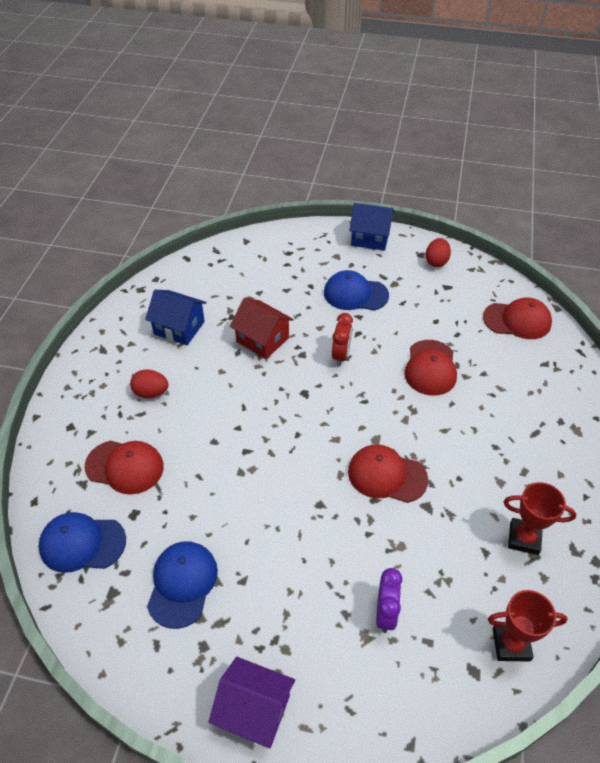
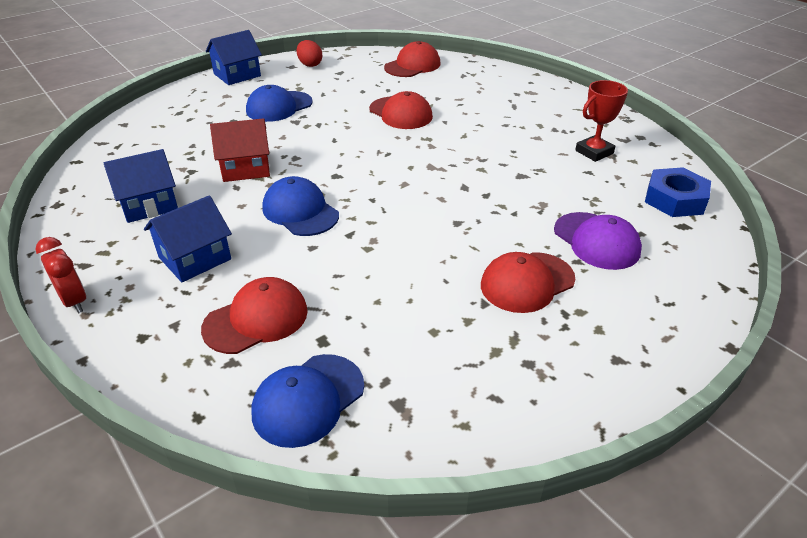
camera: 50 degrees left, 10 degrees down
red egg [130,369,168,398] -> blue house [144,195,232,282]
blue cap [147,541,218,629] -> blue cap moved to [262,176,339,236]
purple house [208,657,295,748] -> none
red clock [332,313,353,366] -> red clock moved to [35,237,86,313]
red cap [348,444,428,503] -> red cap moved to [481,252,575,313]
purple clock [376,568,402,633] -> purple cap [554,212,642,270]
red trophy [488,590,568,661] -> blue nut [645,167,711,217]

